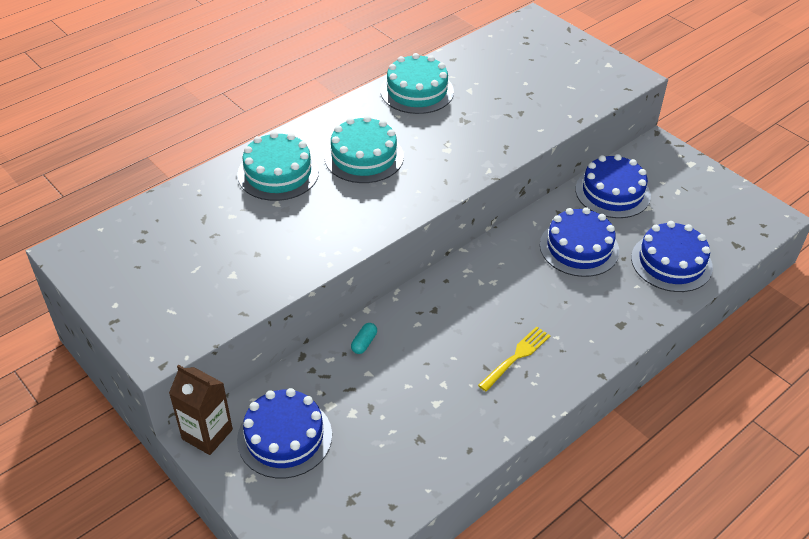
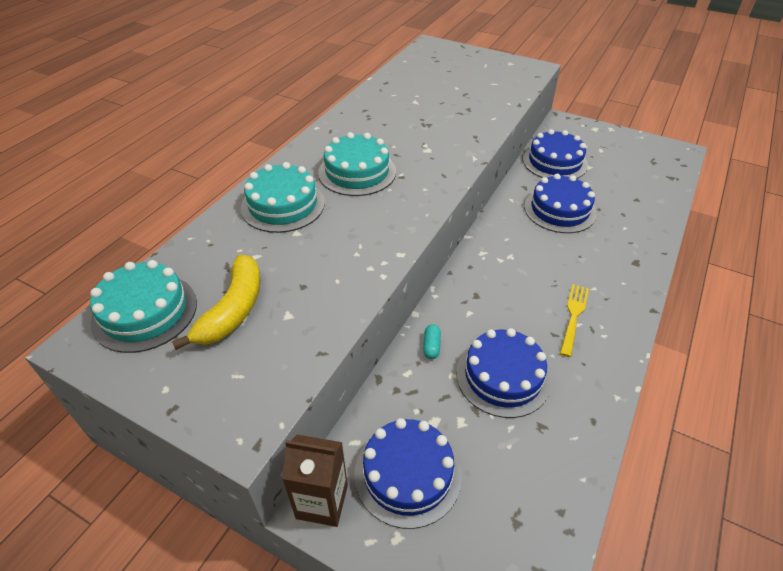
camera: 20 degrees left, 0 degrees up
turquoise cake [380,53,454,114] -> turquoise cake moved to [90,260,197,353]
blue cake [631,221,713,292] -> blue cake moved to [456,328,551,418]
none -> yellow banana [172,255,260,350]

